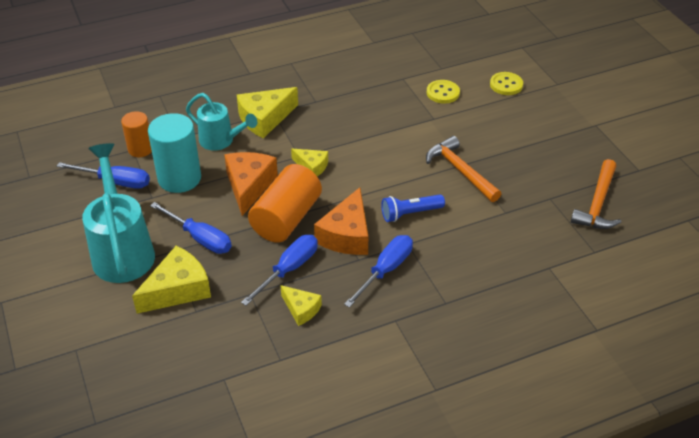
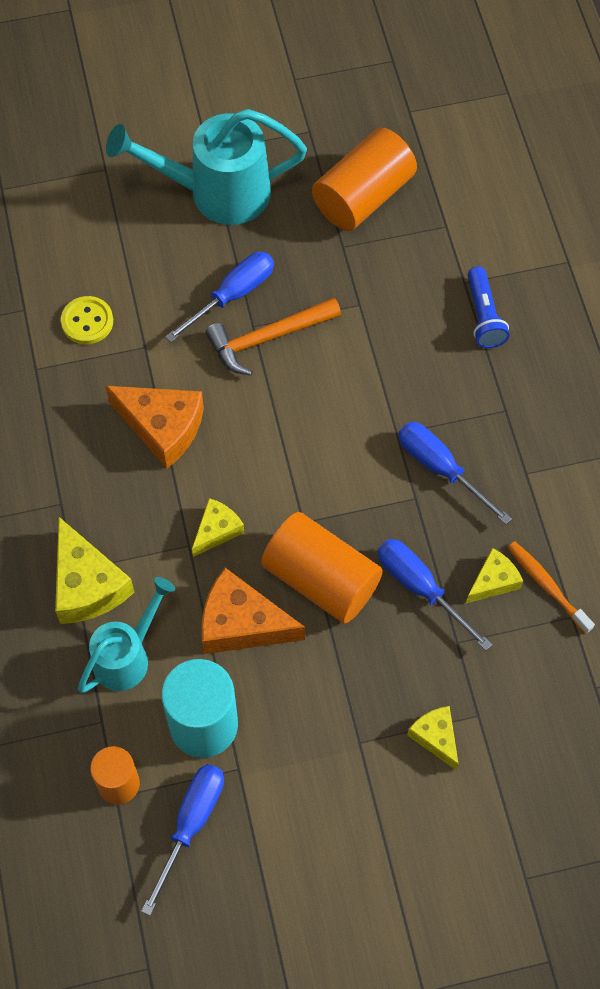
camera: 80 degrees left, 20 degrees up
turquoise watering can [82,143,155,283] -> turquoise watering can moved to [106,109,307,225]
yellow cheese [132,246,211,314] -> yellow cheese [407,706,459,771], size x0.58
blue screwdriver [150,202,232,254] -> blue screwdriver moved to [165,252,274,342]
orange cheese [314,187,368,255] -> orange cheese moved to [105,386,204,468]
blue flashlight [381,194,445,222] -> blue flashlight moved to [468,266,509,348]
yellow button [490,72,523,95] -> none
orange hammer [571,159,621,229] -> orange cylinder [312,128,417,231]
none -> orange toothbrush [508,541,595,634]

